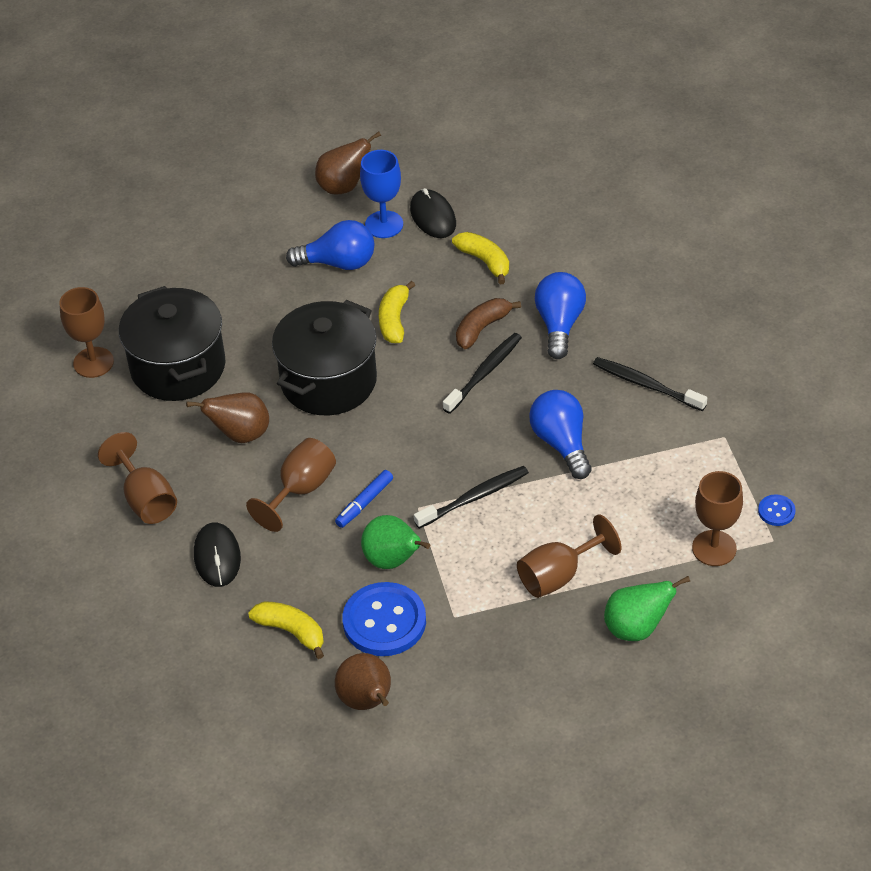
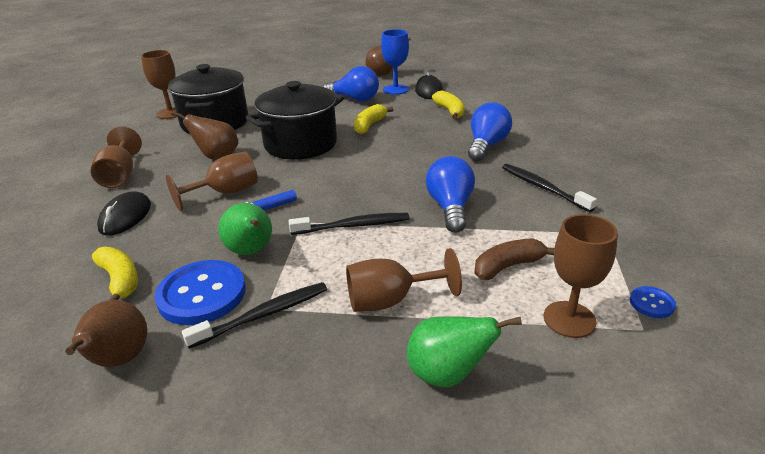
camera: 20 degrees right, 15 degrees down
black toothbrush [443,333,522,414] -> black toothbrush moved to [182,282,327,349]
brown banana [456,298,521,349] -> brown banana moved to [474,239,554,280]

